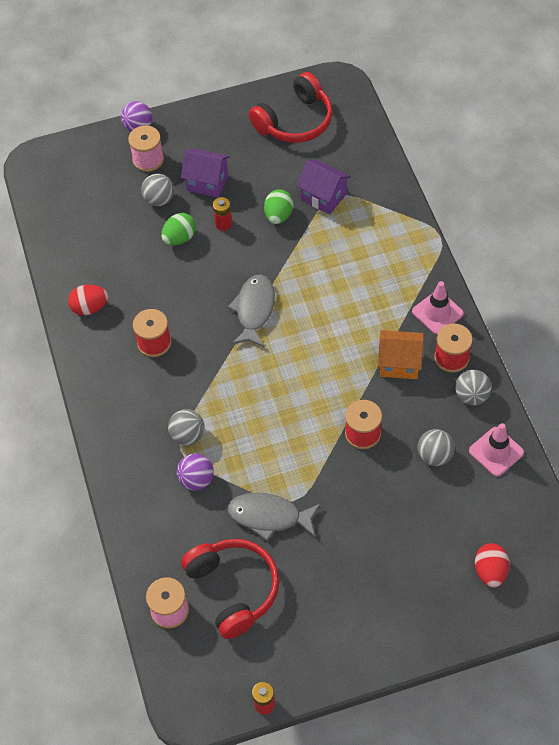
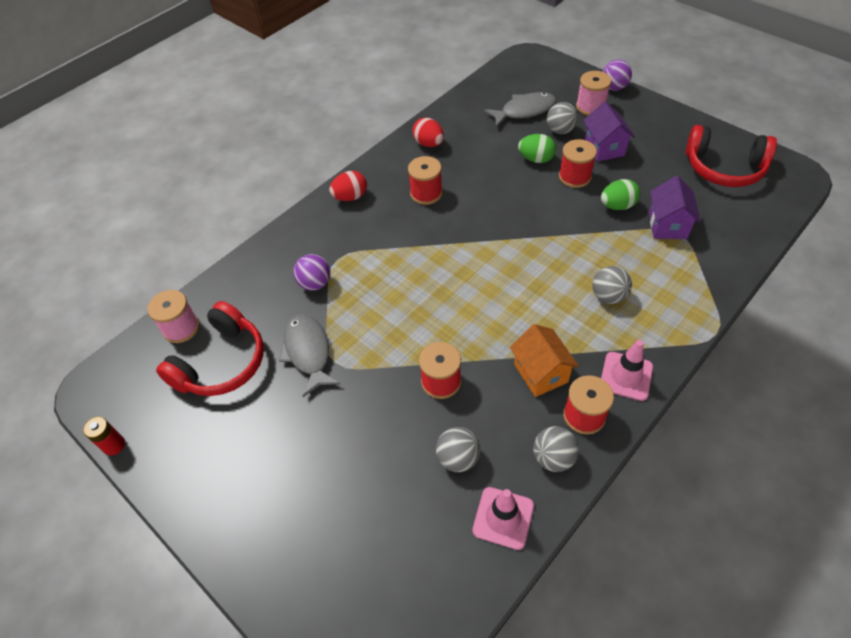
camera: 60 degrees right, 5 degrees down
grey ball [168,409,204,445] -> grey ball moved to [592,266,632,304]
red battery [213,197,232,231] -> red spool [559,139,597,188]
grey fish [228,274,275,348] -> grey fish moved to [484,92,556,128]
red egg [475,543,510,587] -> red egg moved to [329,171,367,201]

